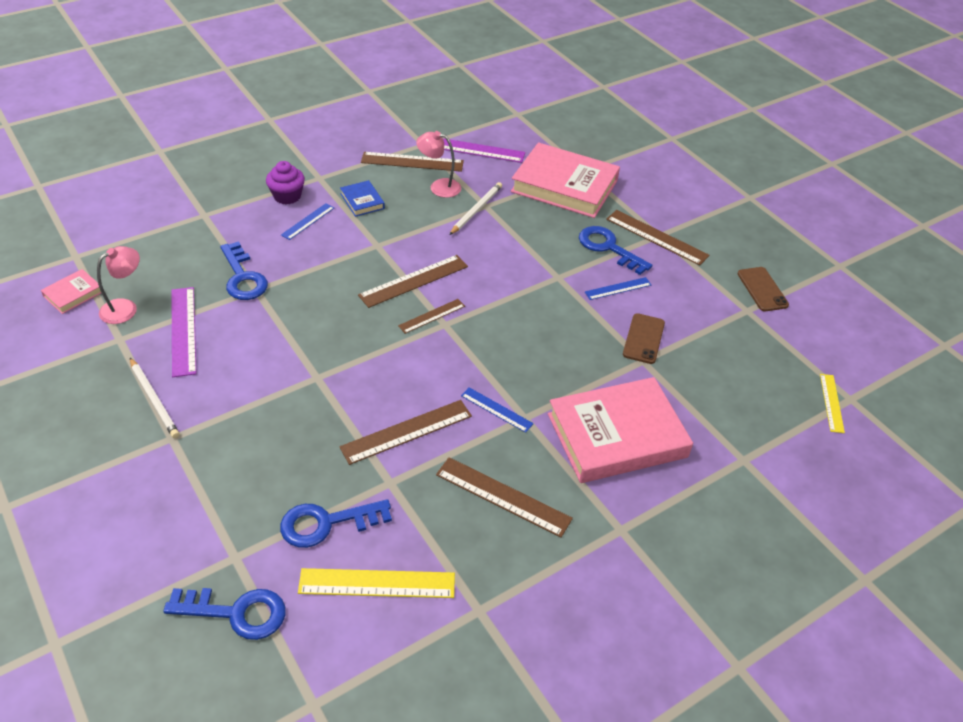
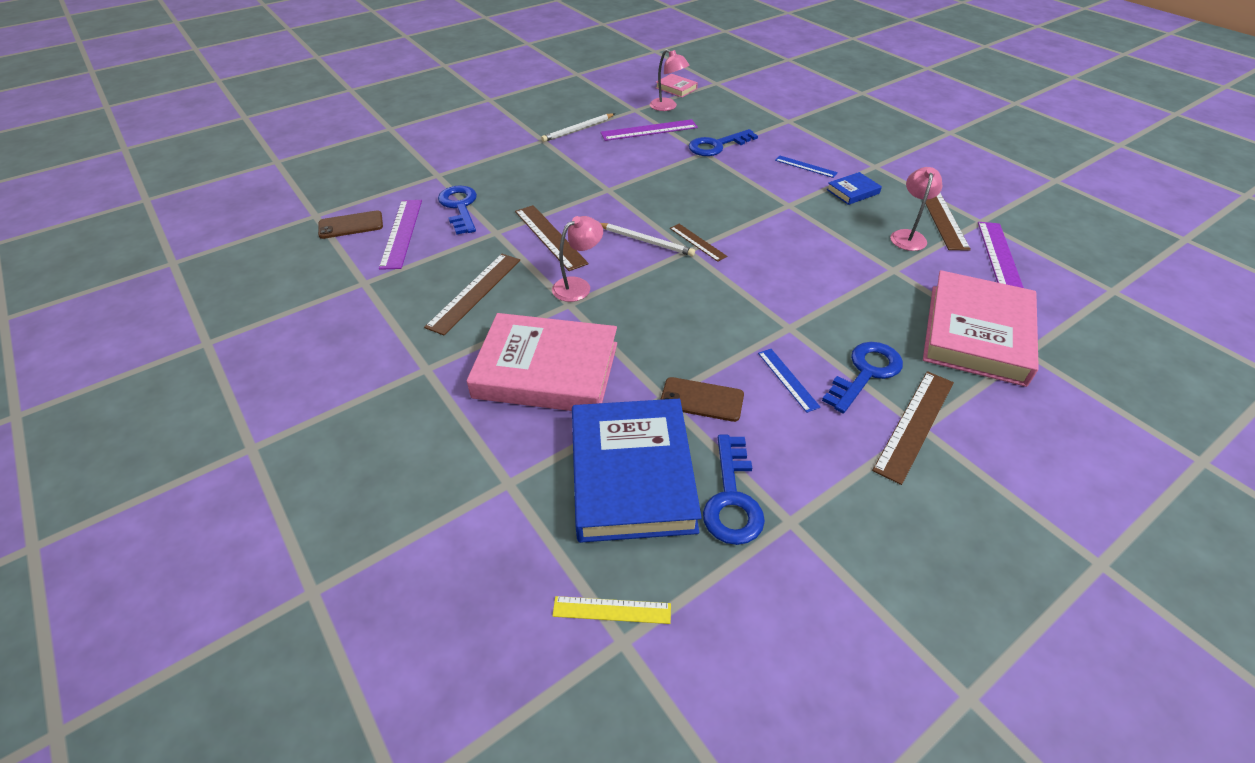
camera: 90 degrees right, 0 degrees up
blue key [163,588,286,640] -> blue key moved to [703,435,765,545]
purple cupcake [266,161,305,204] -> none
yellow ruler [298,568,455,598] -> purple ruler [379,200,422,270]
brown ruler [358,255,468,308] -> none
white pencil [449,182,502,235] -> white pencil moved to [601,223,695,256]
blue ruler [461,387,534,433] -> pink lamp [552,216,603,302]
pink book [548,377,693,483] -> pink book turned 60 degrees counterclockwise [467,313,617,411]
brown phone [738,267,789,311] -> brown phone moved to [318,210,383,239]
none -> blue book [572,399,702,543]

